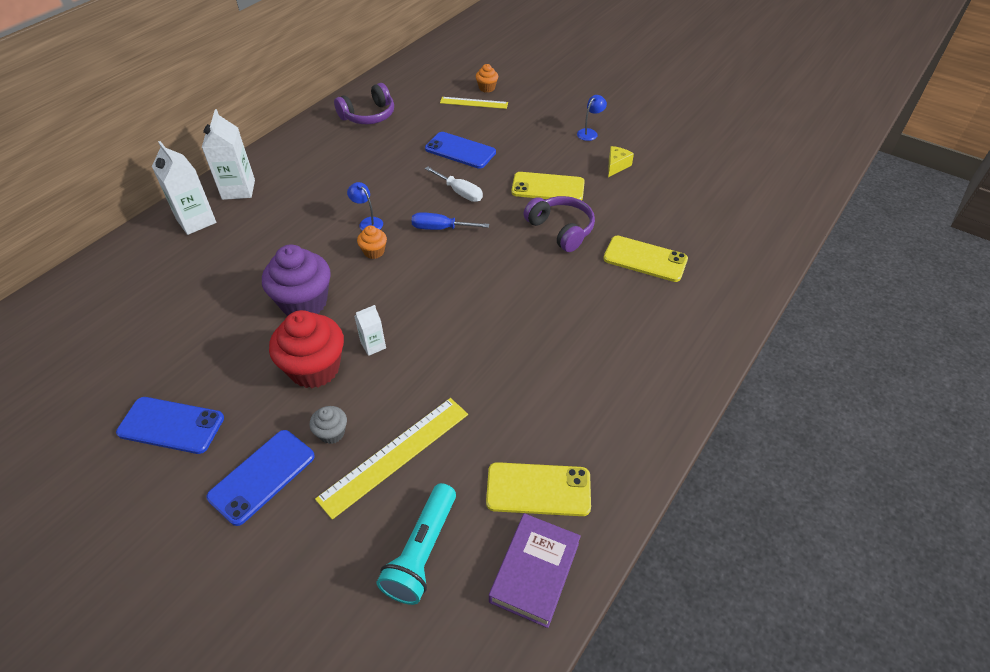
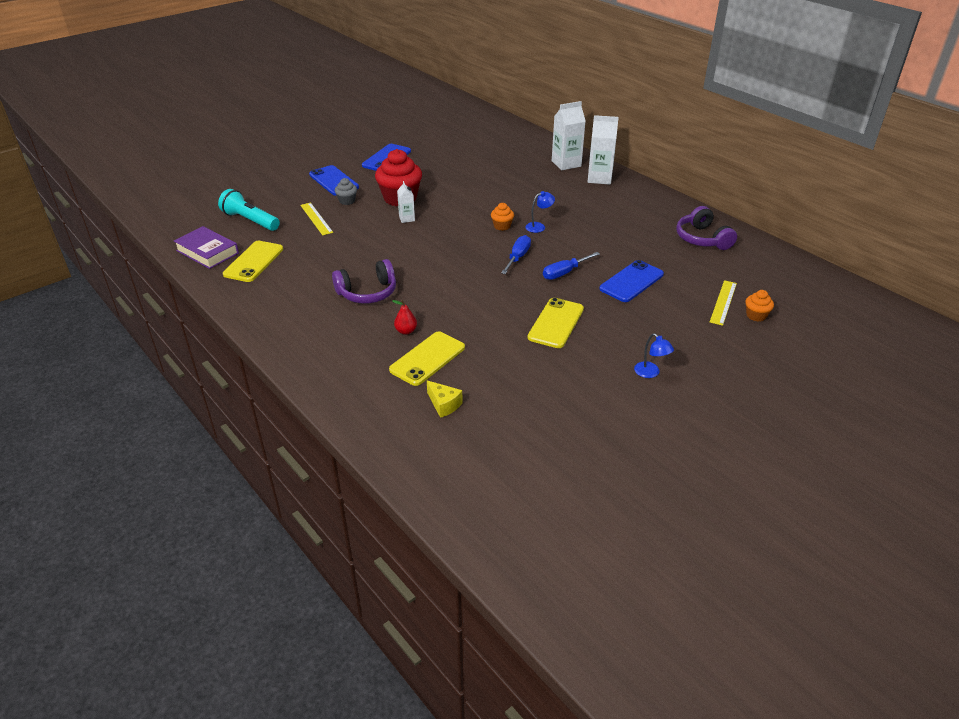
camera: 105 degrees right, 10 degrees down
purple cupcake [262,245,331,316] -> none
yellow ruler [315,398,468,520] -> yellow ruler [300,203,333,235], size x0.63
white screwdriver [425,167,483,202] -> blue screwdriver [543,252,600,280]
purple headphones [524,196,595,252] -> purple headphones moved to [332,259,396,303]
yellow cheese [608,146,634,177] -> yellow cheese moved to [427,380,463,418]
none -> red pear [392,300,417,335]

